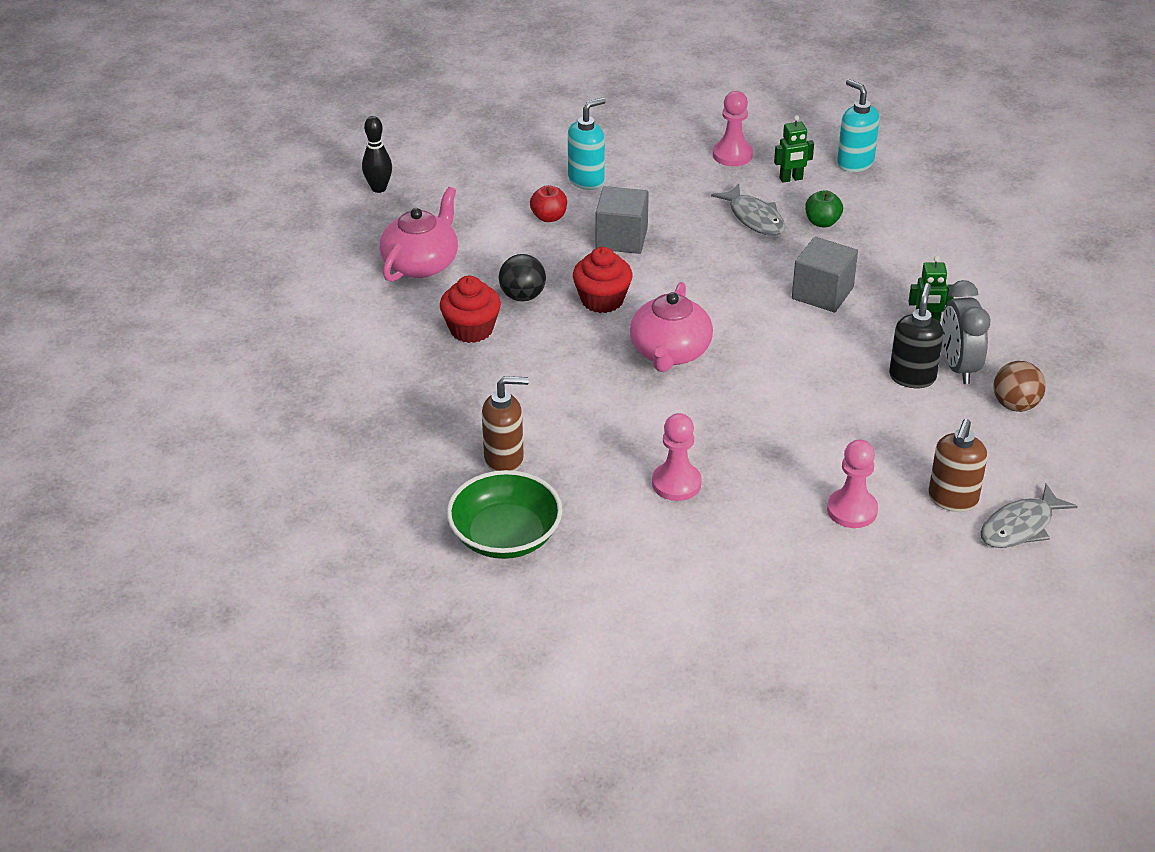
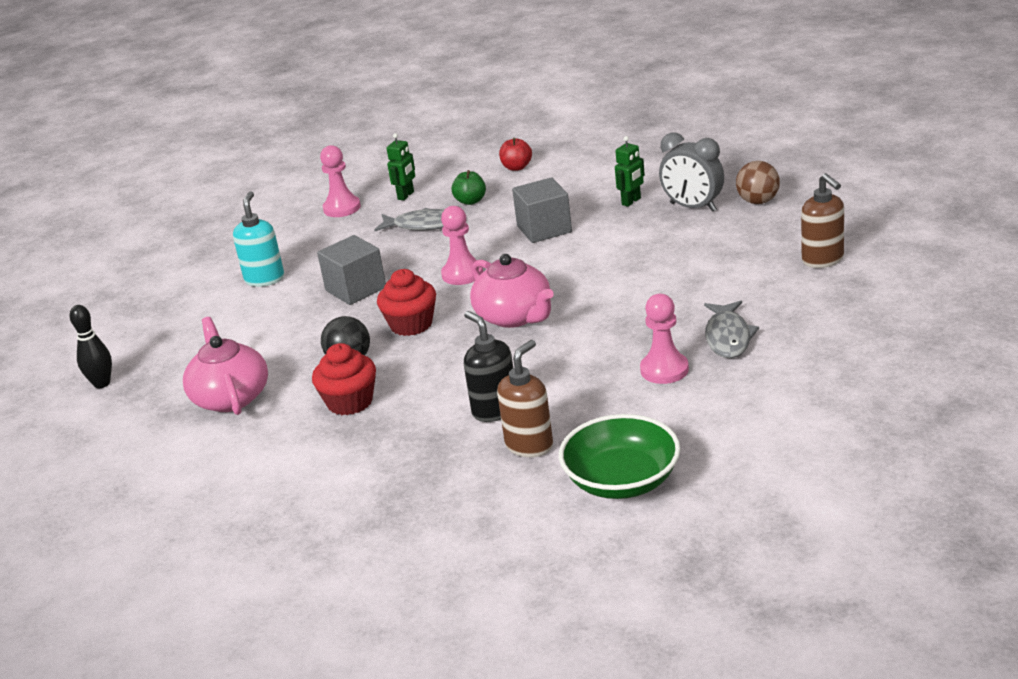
camera: 45 degrees left, 10 degrees down
red apple [530,185,567,222] -> red apple moved to [499,138,532,171]
pink pawn [827,439,878,528] -> pink pawn moved to [441,206,483,285]
turquoise soap dispenser [837,79,880,172] -> none
black soap dispenser [889,283,944,388] -> black soap dispenser moved to [464,311,513,422]
grey fish [981,484,1078,548] -> grey fish moved to [704,301,759,358]

